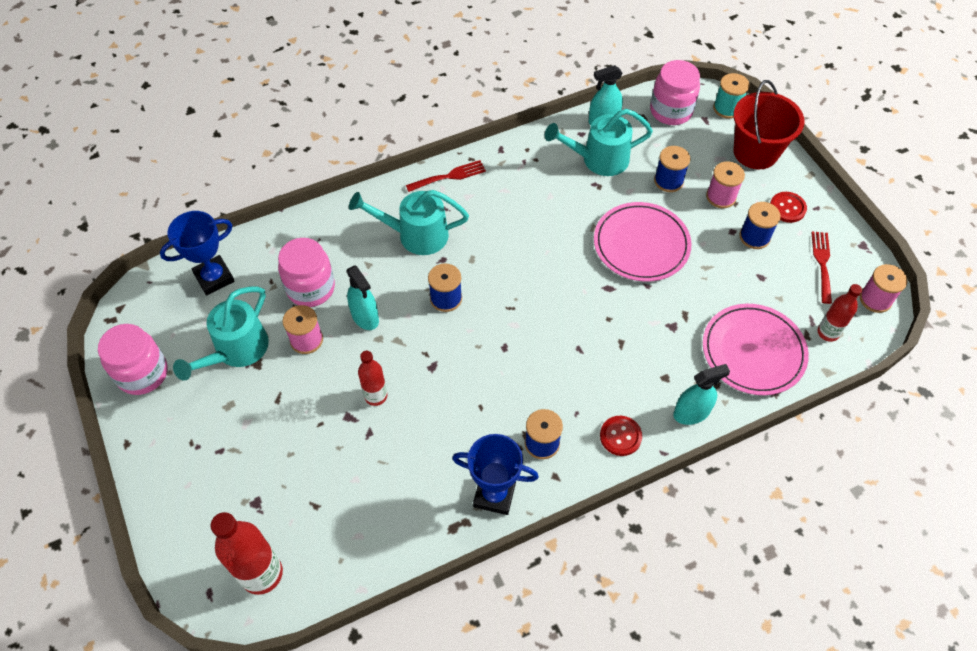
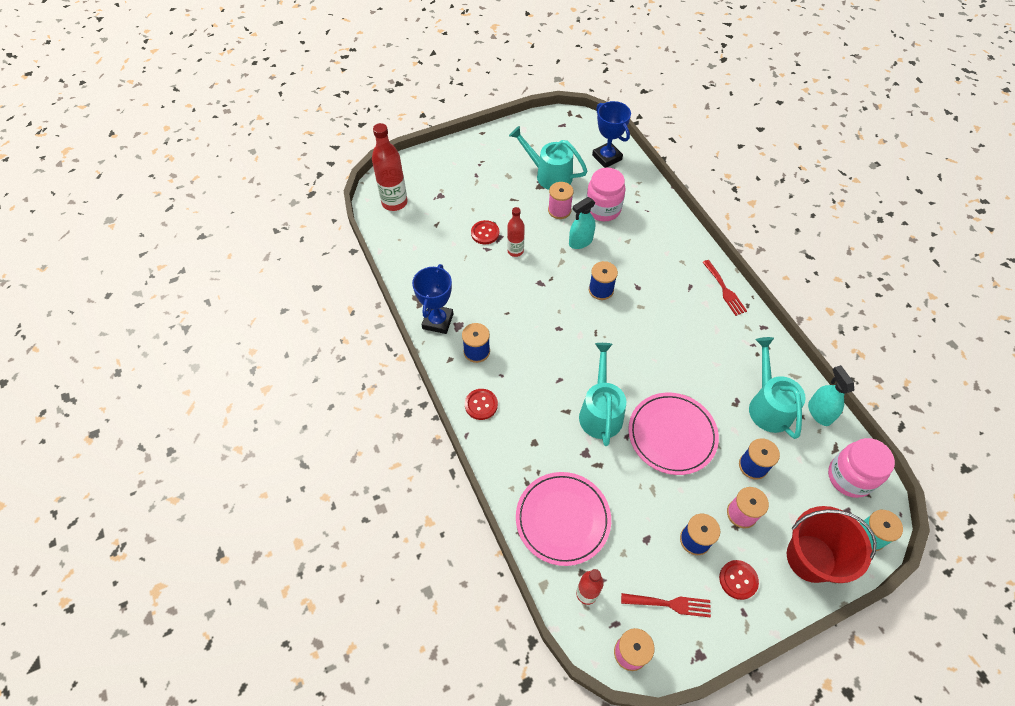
camera: 90 degrees right, 0 degrees up
pink jar [98,324,168,395] -> none
turquoise watering can [349,190,469,255] -> turquoise watering can moved to [579,343,626,446]
turquoise spray bottle [673,364,730,425] -> none
none -> red button [471,220,499,244]

